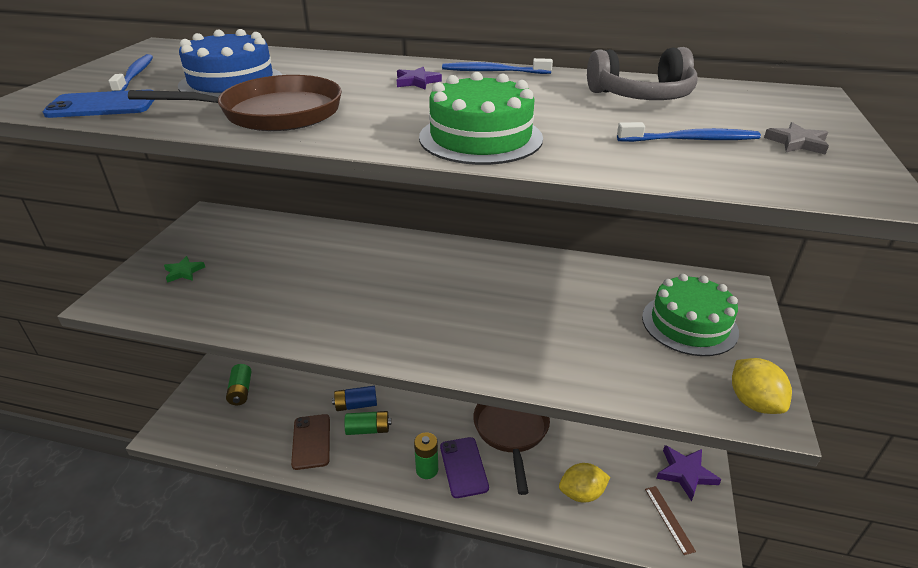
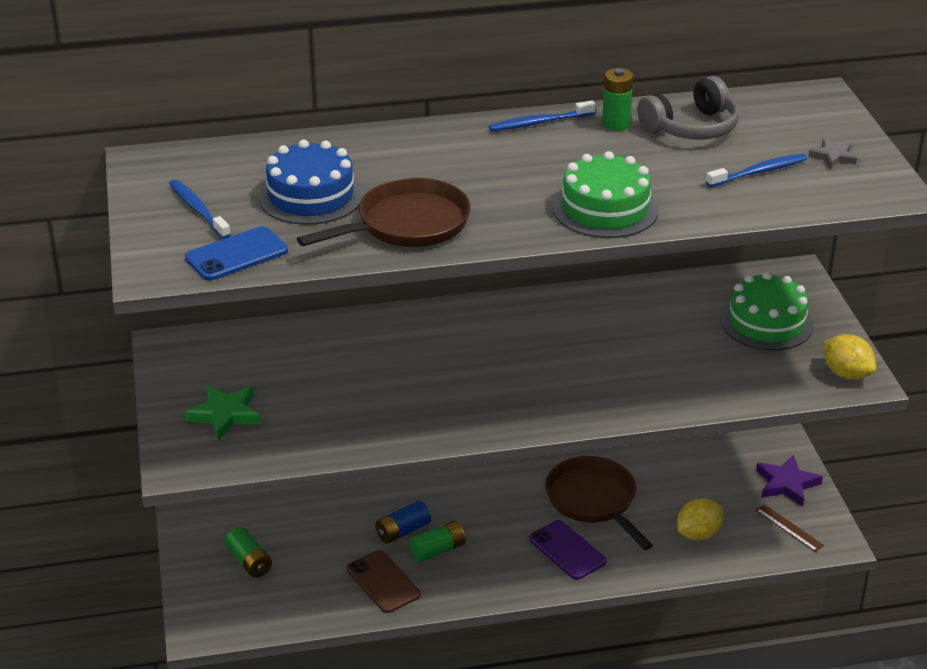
camera: 25 degrees left, 0 degrees up
green star [164,256,205,283] -> green star [184,385,261,440], size x1.64
purple star [397,67,442,90] -> none
green battery [414,432,438,479] -> green battery moved to [602,68,633,131]

